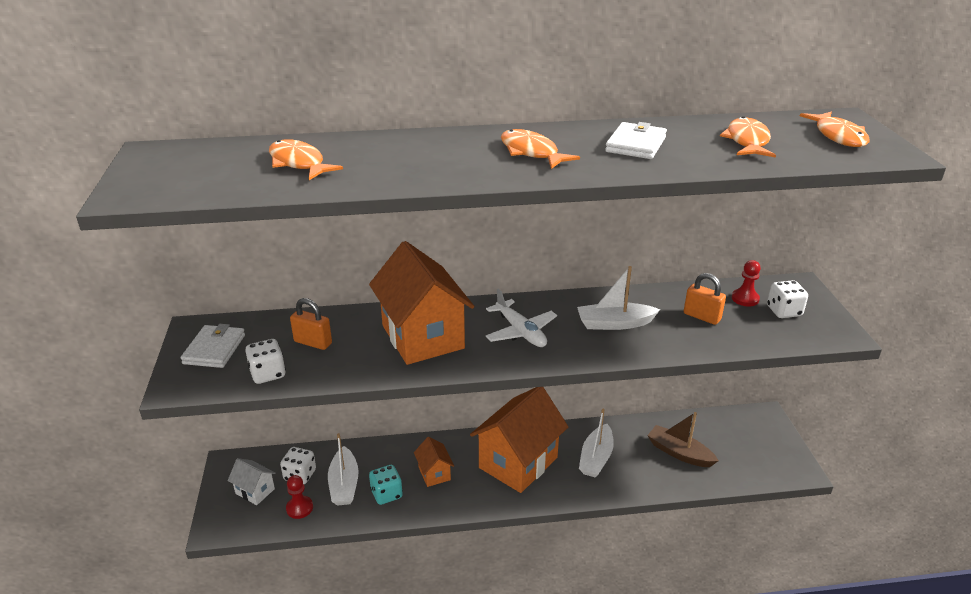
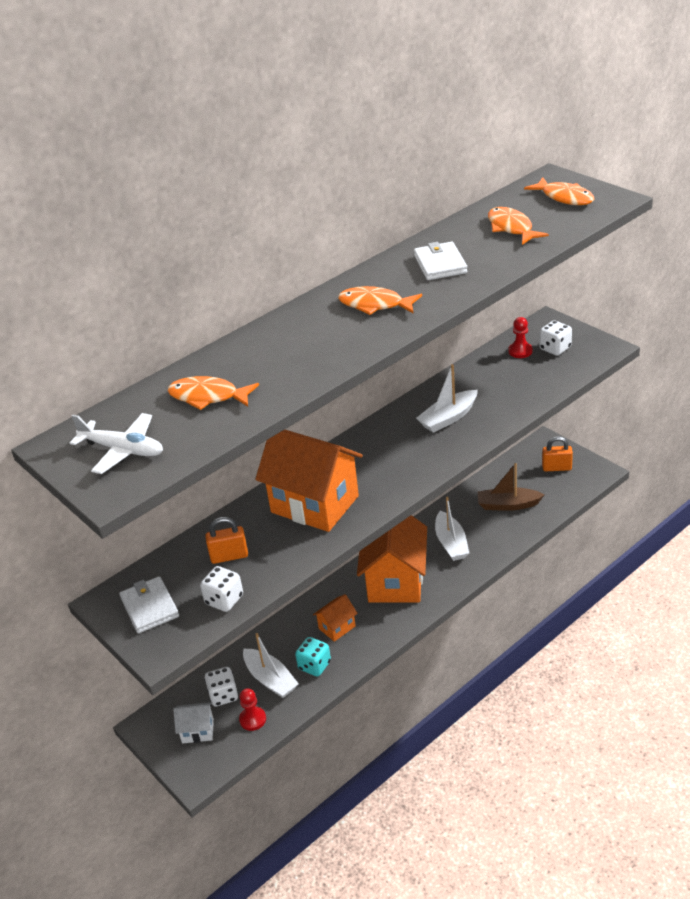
camera: 30 degrees left, 5 degrees up
orange house [414,437,454,487] -> orange house turned 75 degrees counterclockwise [313,594,358,642]
white plane [485,289,557,347] -> white plane moved to [70,413,163,474]
orange padlock [684,273,726,325] -> orange padlock moved to [542,436,573,471]

